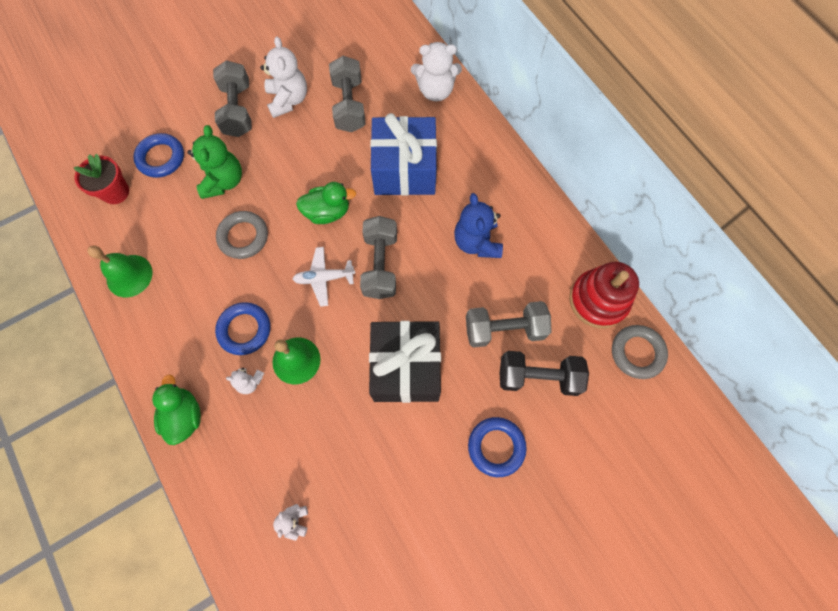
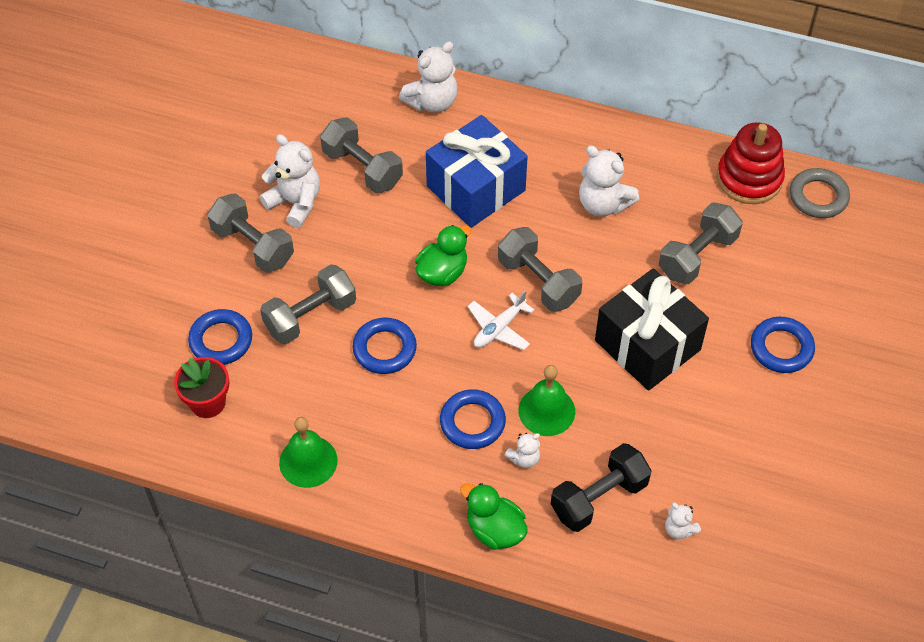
camera: 40 degrees left, 15 degrees down
green teddy bear [188,125,242,199] -> grey dumbbell [260,264,356,344]
grey ring [216,211,268,259] -> blue ring [352,317,417,374]
blue teddy bear [454,193,503,258] -> white teddy bear [579,146,639,216]
black dumbbell [500,351,589,396] -> black dumbbell moved to [551,443,652,532]

